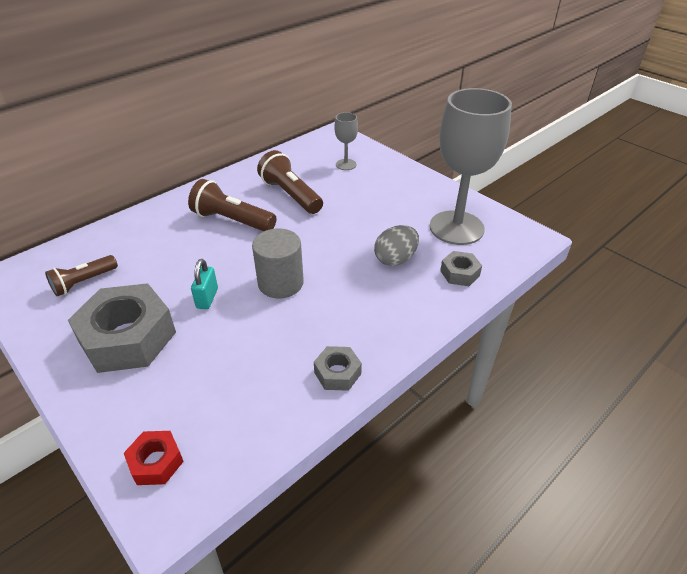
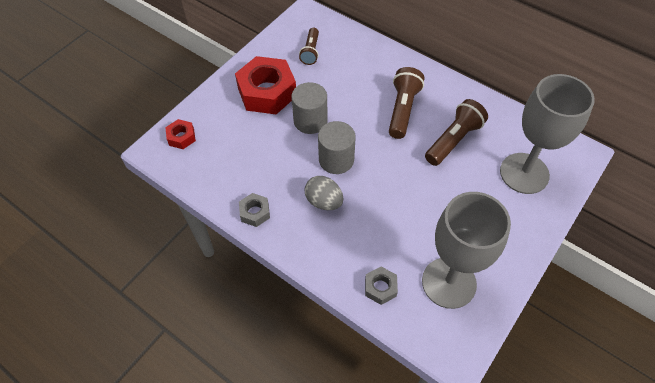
camera: 80 degrees right, 15 degrees up
brown flashlight [45,255,118,296] -> brown flashlight turned 120 degrees counterclockwise [299,27,319,65]
grey nut [68,283,176,373] -> red nut [235,56,296,114]
turquoise padlock [191,259,218,309] -> grey cylinder [291,82,328,134]
grey goblet [334,112,358,170] -> grey goblet [500,74,595,194], size x2.23
grey egg [374,225,419,266] -> grey egg moved to [305,176,344,210]

